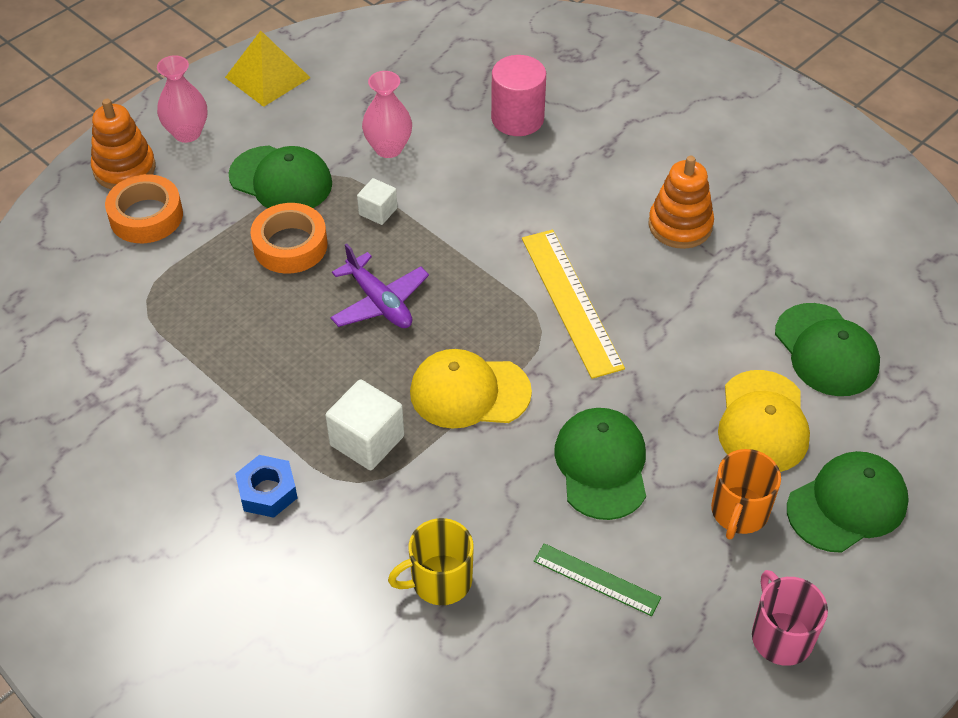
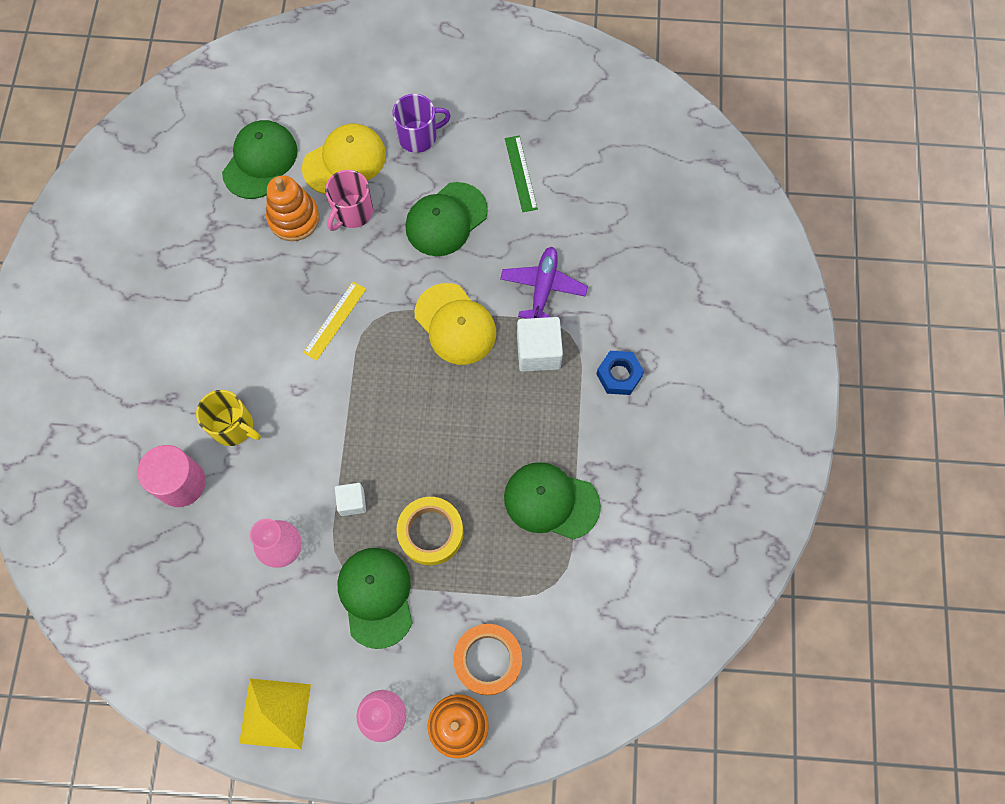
camera: 130 degrees left, 20 degrees up
orange tape [250,203,327,274] -> yellow tape [396,497,464,565]
purple plane [330,243,429,328] -> purple plane moved to [500,247,588,319]
yellow mug [388,518,474,605] -> yellow mug moved to [196,390,261,446]
yellow ruler [522,230,625,379] -> yellow ruler [303,282,366,361], size x0.58
orange stacking toy [649,156,714,249] -> orange stacking toy moved to [266,175,320,241]
orange mug [711,449,781,540] -> purple mug [392,94,451,153]
pink mug [752,570,828,666] -> pink mug moved to [325,170,373,231]
green cap [787,451,909,553] -> green cap moved to [504,462,601,539]

